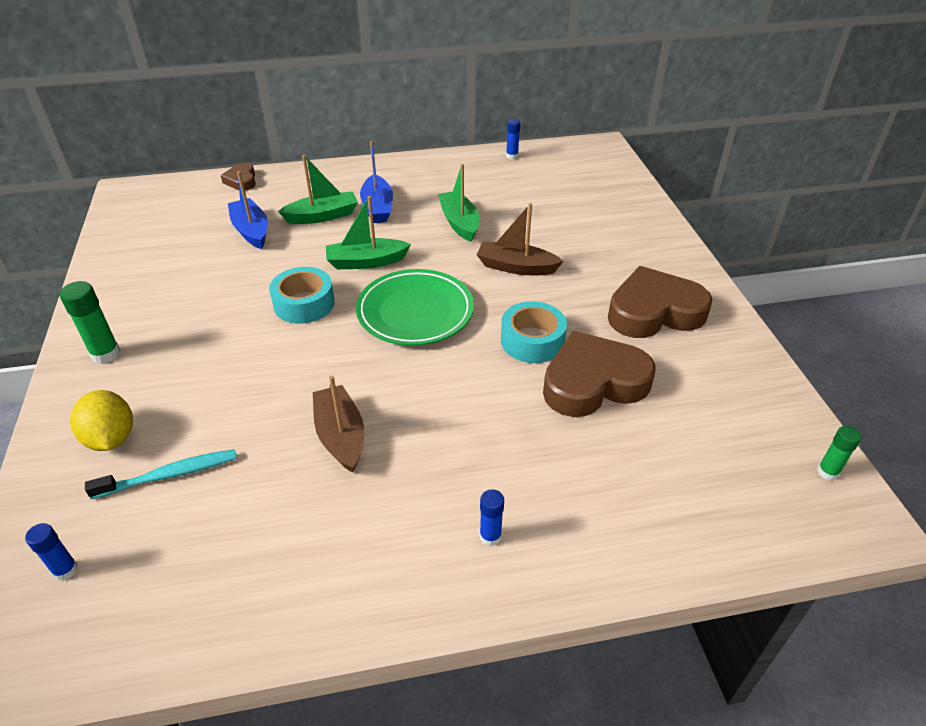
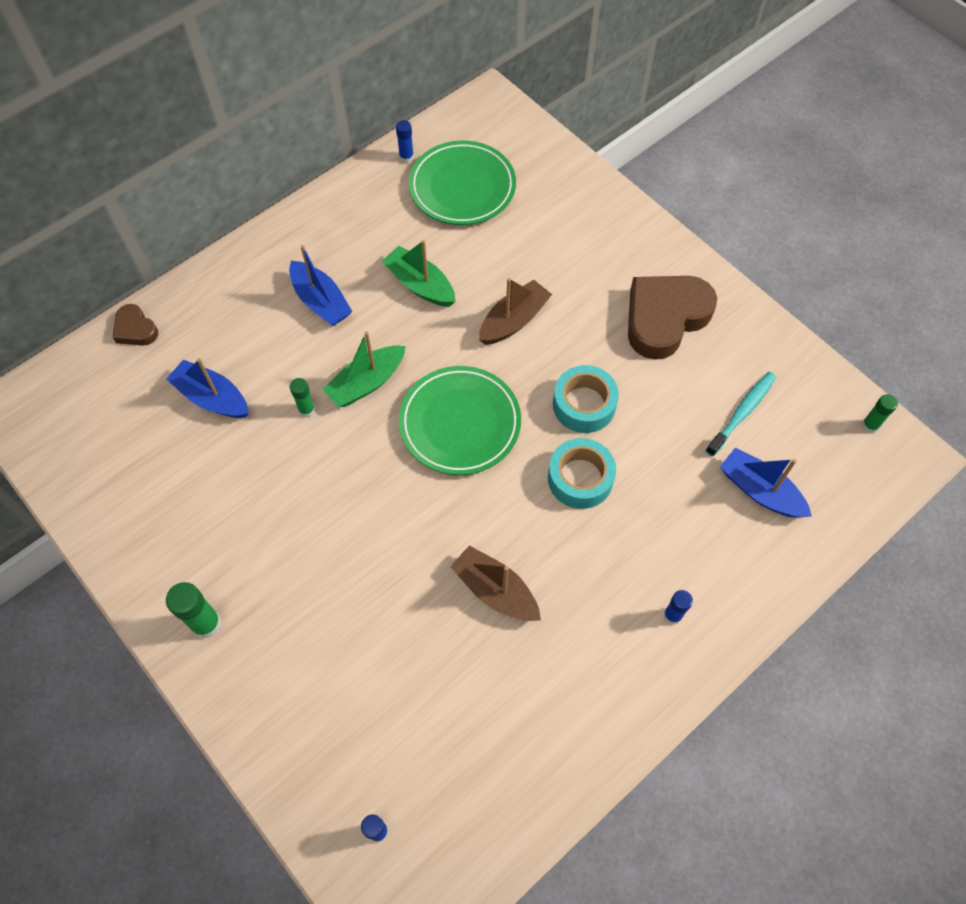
camera: 30 degrees left, 20 degrees up
yellow lemon [70,390,133,451] -> none
turquoise toothbrush [85,449,237,499] -> turquoise toothbrush moved to [706,372,776,457]
turquoise tape [269,267,335,324] -> turquoise tape moved to [548,438,616,509]
green boat [278,155,358,224] -> none
brown boat [477,203,564,275] -> brown boat turned 150 degrees clockwise [479,278,552,345]
brown heart [543,331,656,417] -> none
none -> green glue stick [290,378,315,417]
none -> green plate [409,141,516,225]
none -> blue boat [720,447,812,518]

